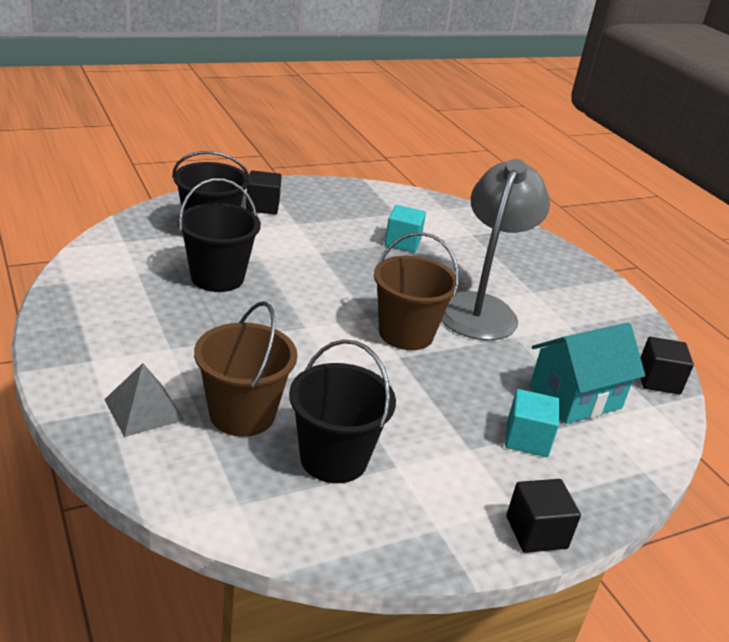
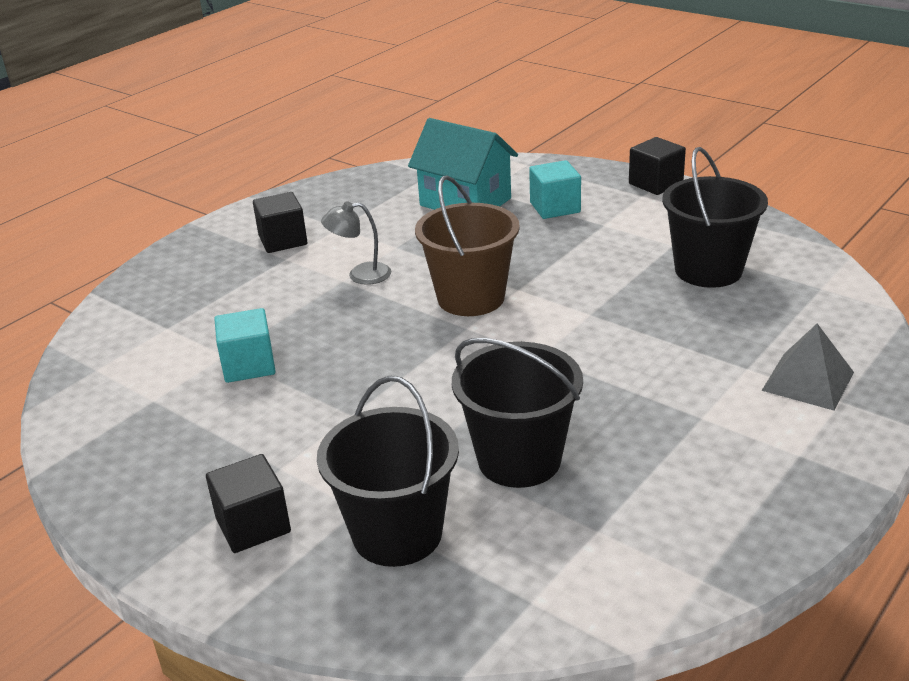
camera: 110 degrees left, 0 degrees up
brown bucket [194,301,298,437] -> none
grey lamp [441,159,550,340] -> grey lamp [321,201,391,285], size x0.42
black cube [640,337,694,395] -> black cube moved to [253,192,307,253]

